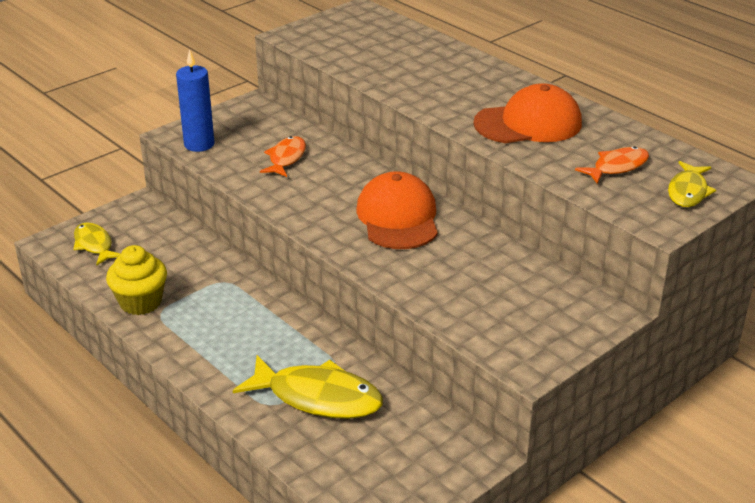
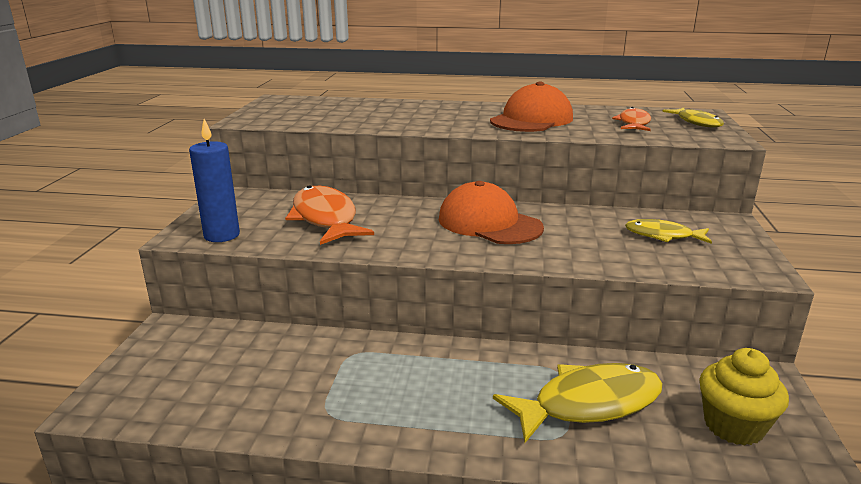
camera: 40 degrees left, 10 degrees down
yellow fish [73,223,121,266] -> yellow fish moved to [625,219,712,244]
yellow cupcake [106,245,167,315] -> yellow cupcake moved to [699,348,789,446]
orange fish [260,136,306,177] -> orange fish [285,185,374,245], size x1.71

